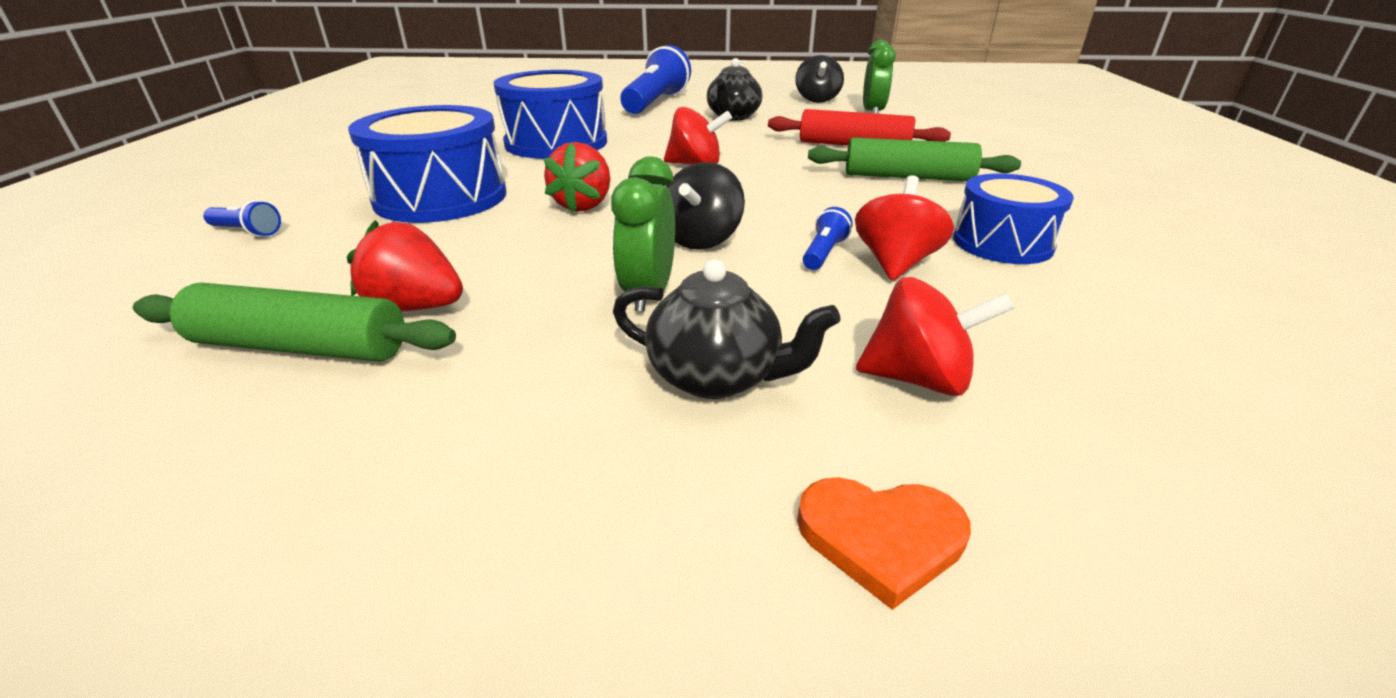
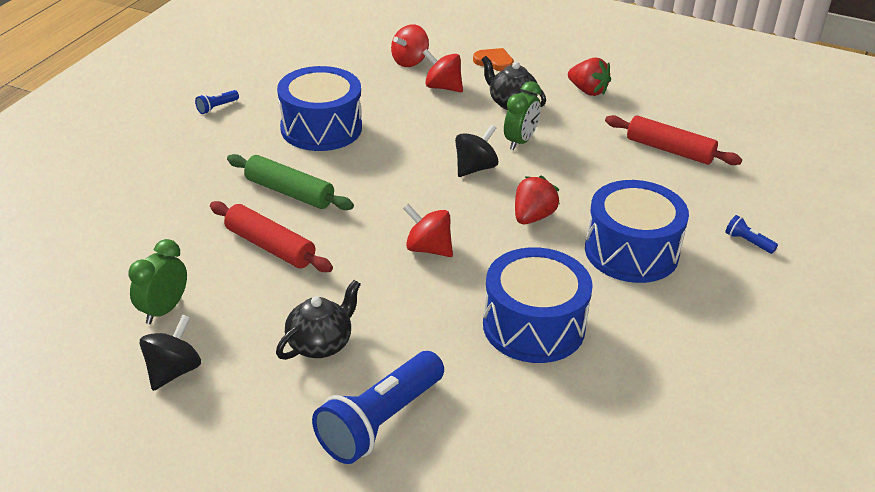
camera: 160 degrees left, 5 degrees up
green rolling pin [133,283,456,362] -> red rolling pin [605,115,742,165]
red strawberry [347,220,463,311] -> red strawberry moved to [568,57,611,96]
blue flashlight [803,207,853,270] -> blue flashlight moved to [195,90,239,114]
red spinning top [855,175,954,280] -> red spinning top moved to [391,24,429,67]
blue drum [953,174,1074,264] -> blue drum [277,66,362,151], size x1.57

